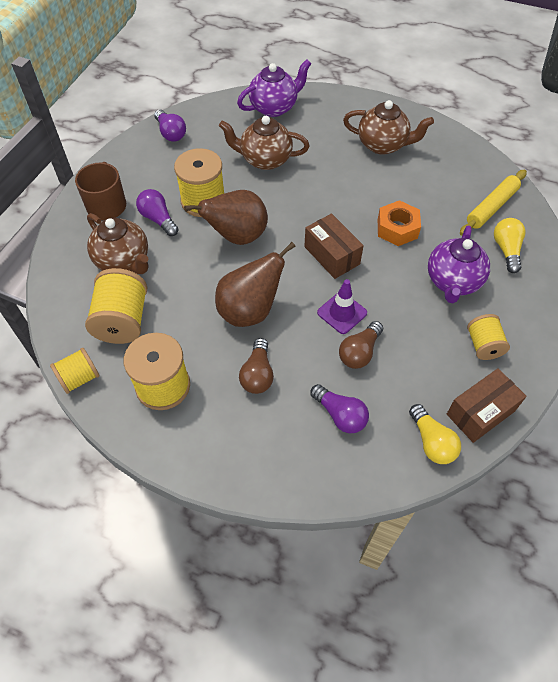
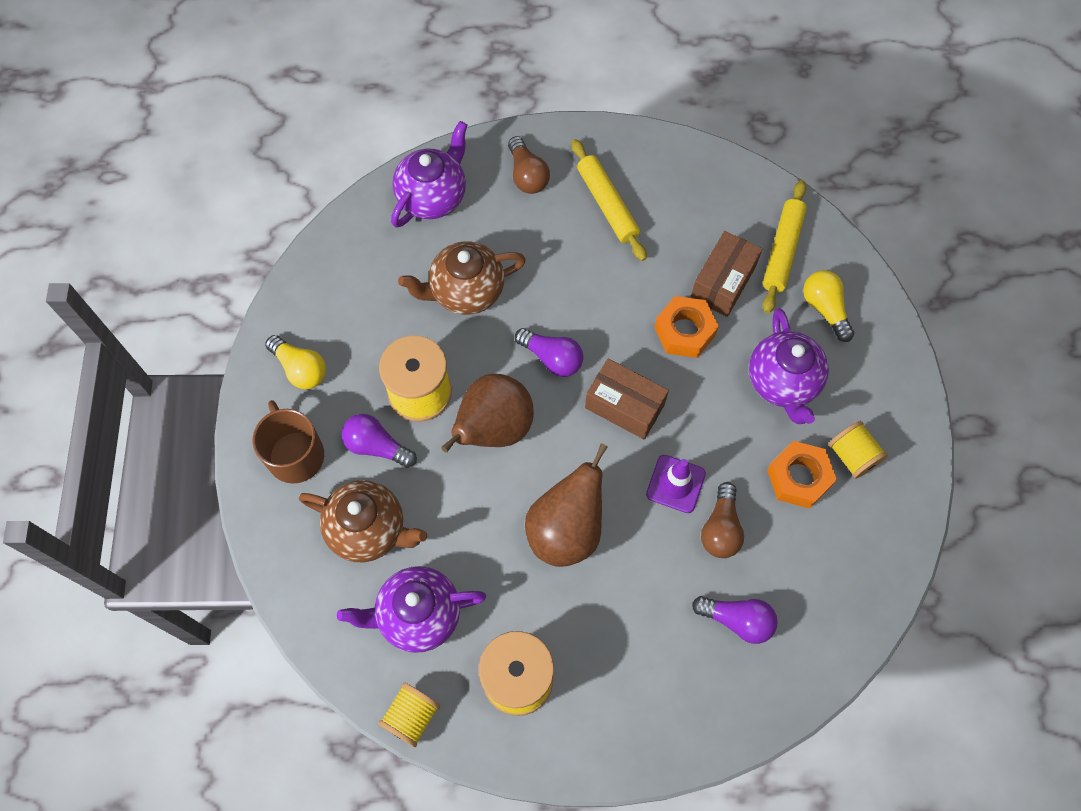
camera: 25 degrees left, 10 degrees up
yellow spool [85,268,147,344] -> purple teapot [337,566,486,653]
purple light bulb [154,109,186,142] -> purple light bulb moved to [515,328,583,377]
brown light bulb [239,338,274,394] -> brown light bulb moved to [508,136,550,194]
brown teapot [343,100,434,155] -> yellow rolling pin [571,139,647,261]
yellow light bulb [409,404,461,464] -> yellow light bulb moved to [265,335,326,389]
brown box [447,368,527,443] -> brown box moved to [690,231,762,317]
none -> orange nut [767,441,837,509]

